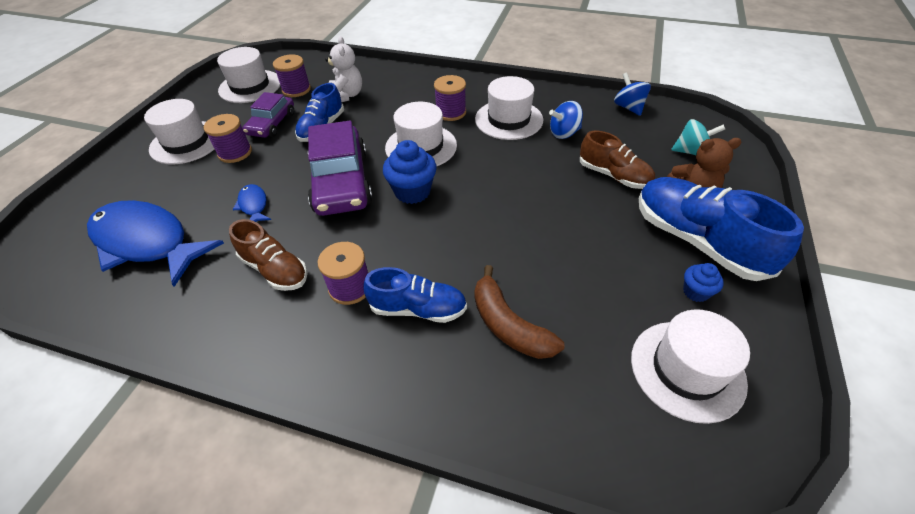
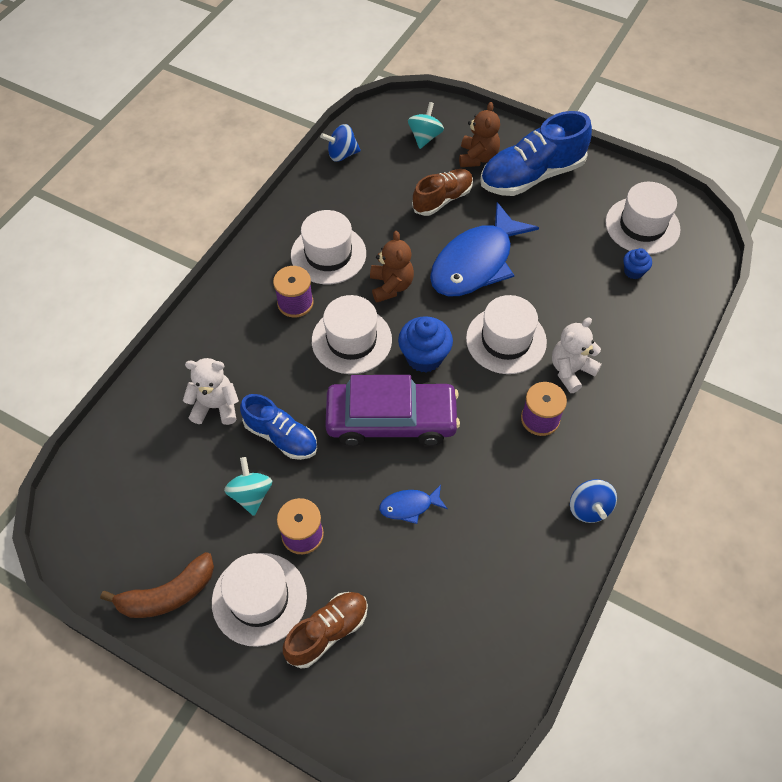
camera: 80 degrees left, 10 degrees up
blue fish [87,200,224,287] -> blue fish moved to [430,202,539,296]
white hat [217,47,280,103] -> white hat moved to [466,295,547,374]
brown shoe [229,219,308,291] -> brown shoe moved to [283,592,368,668]
purple car [243,92,294,138] -> turquoise spinning top [224,457,272,516]
purple spool [273,54,311,97] -> none
blue shoe [364,267,467,323] -> white teddy bear [552,317,602,393]
brown banana [475,265,564,359] -> brown banana moved to [100,552,214,618]
blue spinning top [549,101,583,139] -> blue spinning top moved to [570,479,617,523]
blue cupcake [683,263,724,302] -> blue cupcake moved to [623,248,652,279]
none -> brown teddy bear [370,231,414,302]

